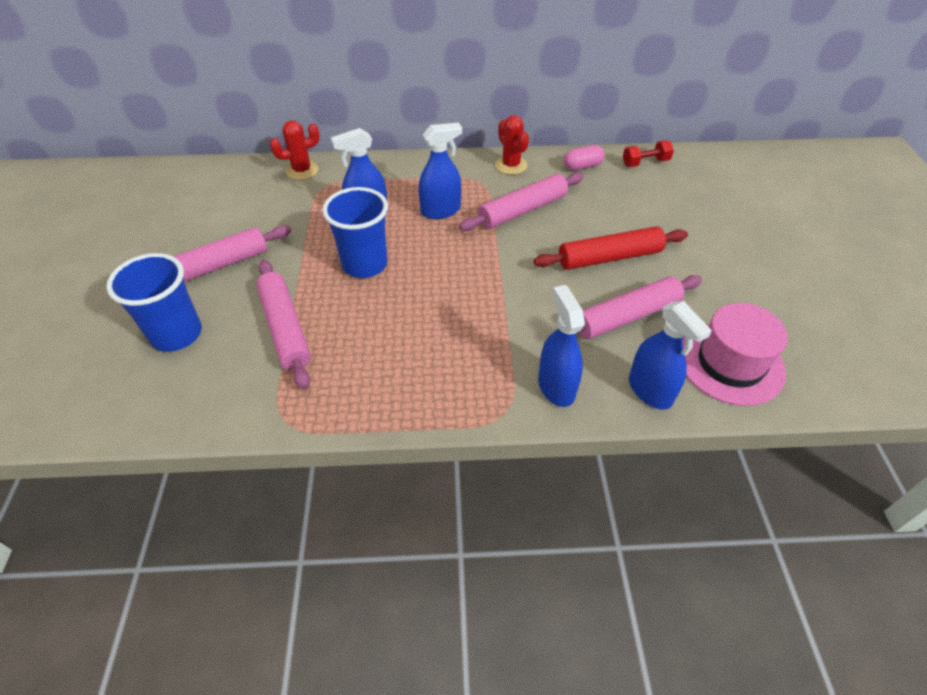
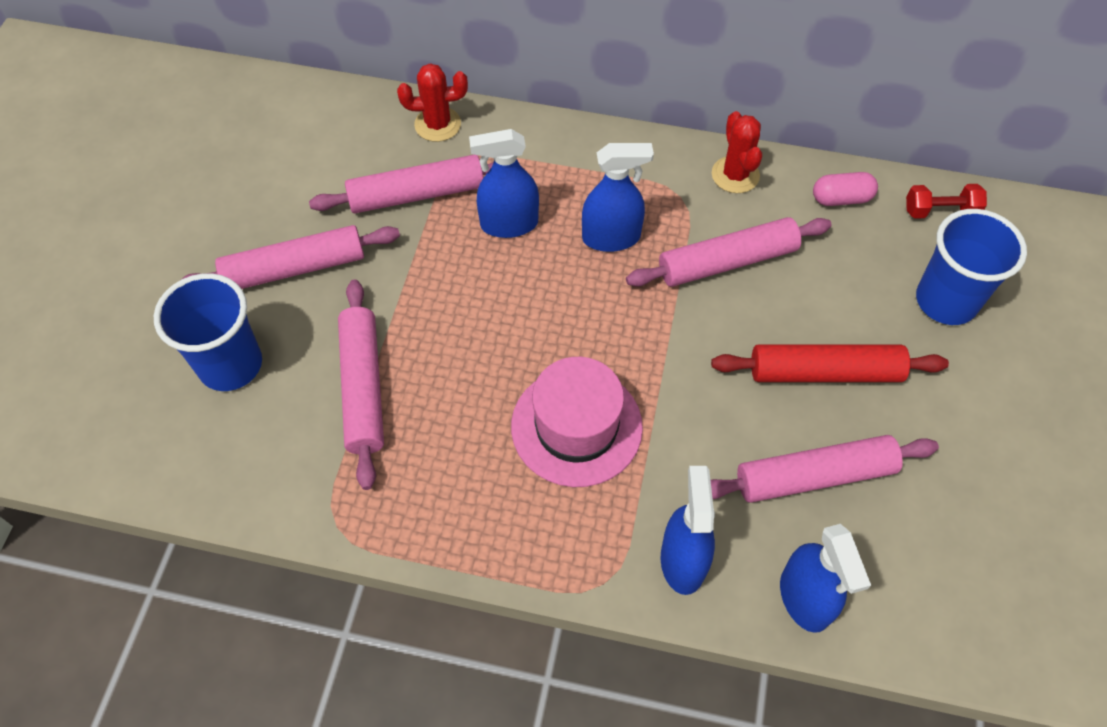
camera: 15 degrees right, 10 degrees up
blue cup [322,187,388,278] -> blue cup moved to [916,209,1027,325]
pink hat [682,303,788,406] -> pink hat moved to [511,357,643,487]
none -> pink rolling pin [309,155,494,213]

